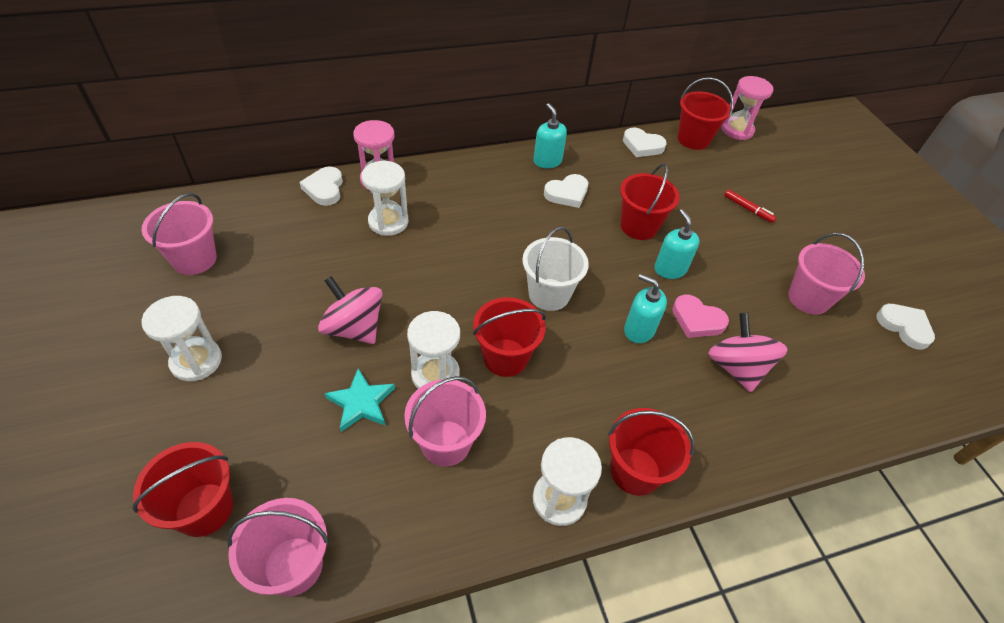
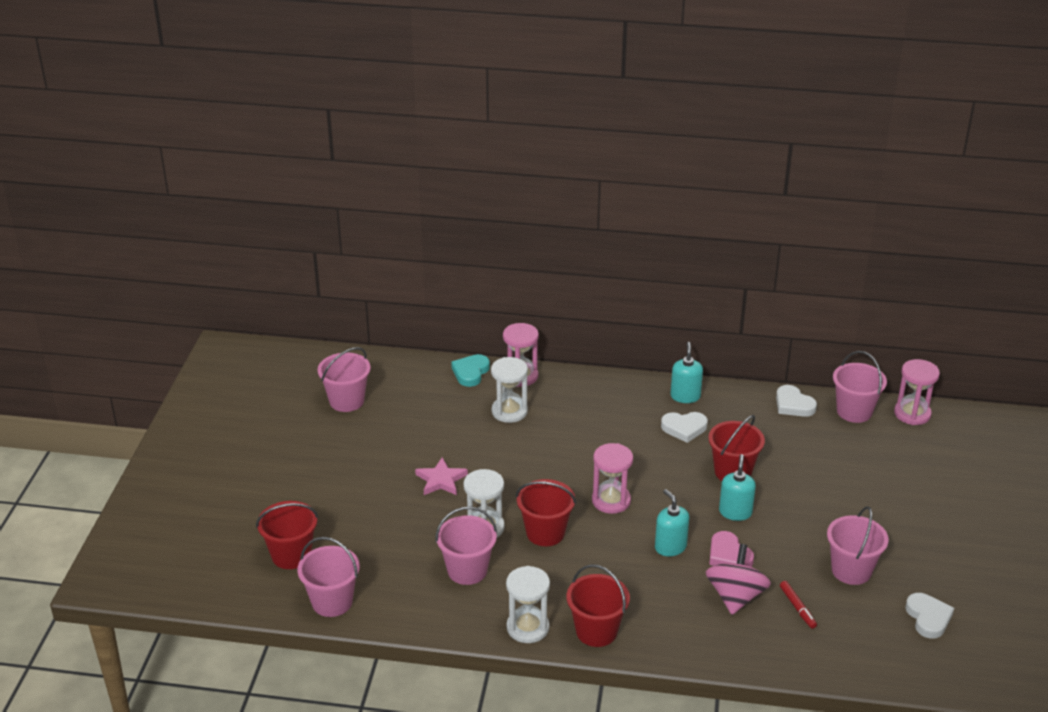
camera: 30 degrees right, 15 degrees down
white hourglass [142,296,222,381] -> none
white heart [300,166,343,206] -> turquoise heart [451,354,490,387]
pink spinning top [318,276,383,344] -> pink star [415,457,468,495]
turquoise star [324,368,395,432] -> none
white bucket [522,226,589,311] -> pink hourglass [592,443,633,514]
red bucket [678,77,733,150] -> pink bucket [833,351,887,423]
red marker [724,189,776,223] -> red marker moved to [780,581,817,629]

